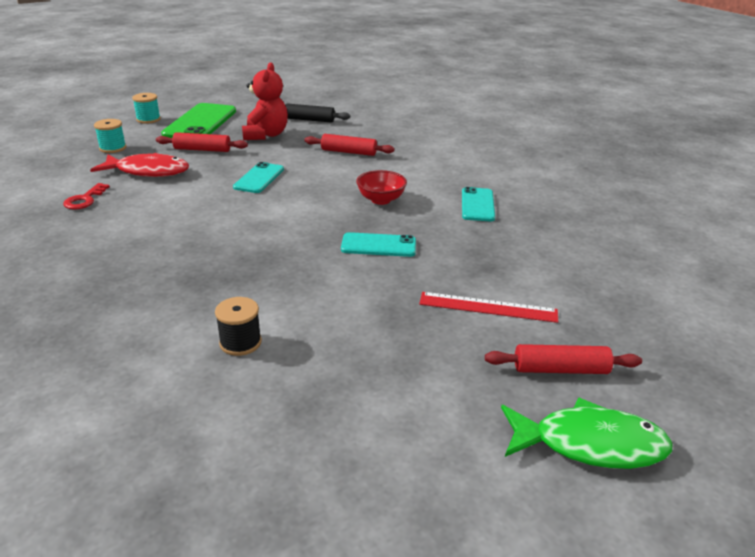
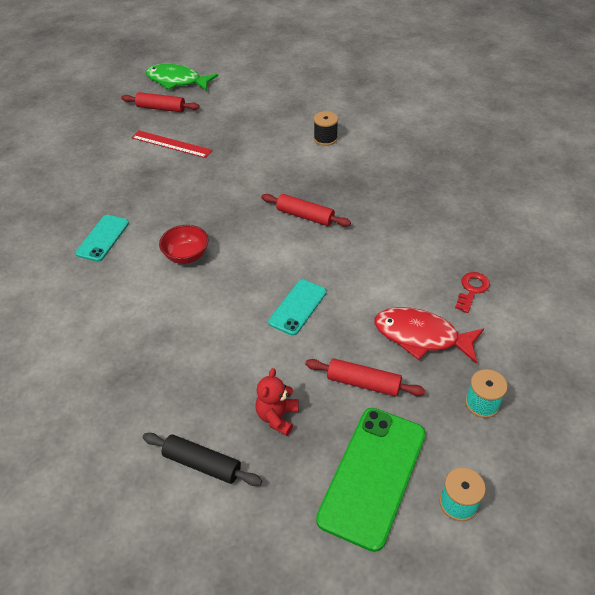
camera: 165 degrees left, 15 degrees up
red teddy bear [242,62,288,140] -> red teddy bear [255,368,299,436], size x0.64
red rolling pin [304,134,394,156] -> red rolling pin moved to [261,194,351,227]
turquoise phone [341,232,416,257] -> none

